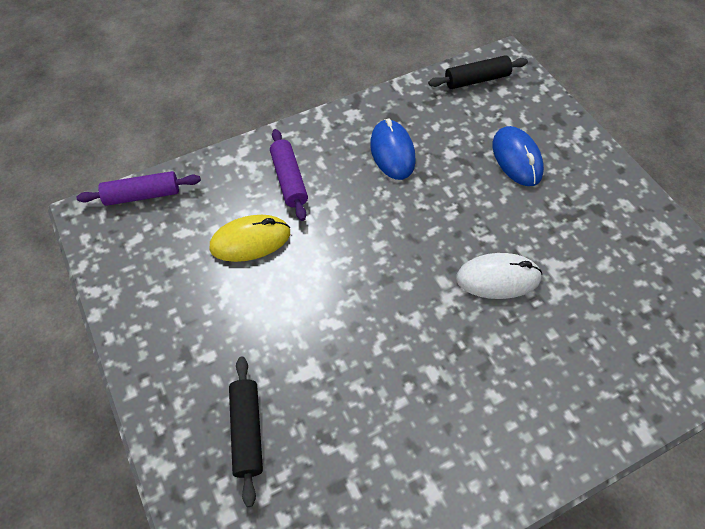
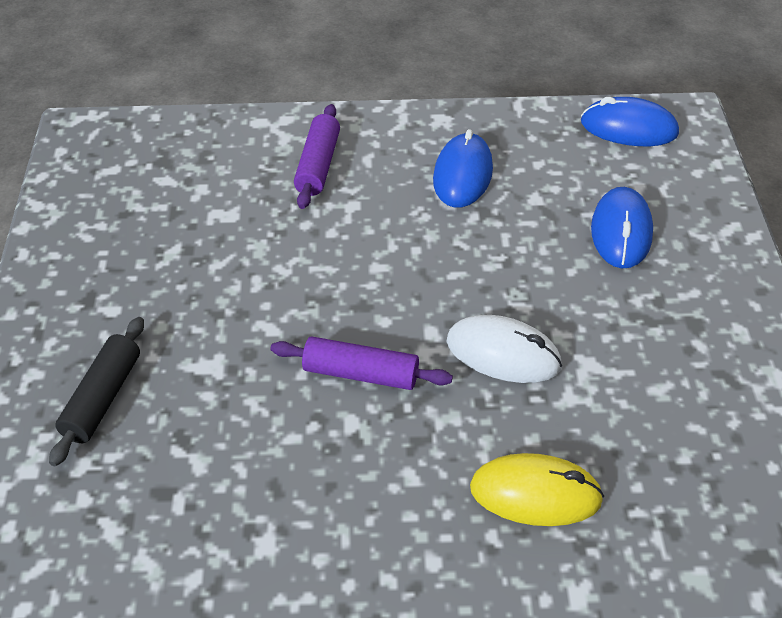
camera: 25 degrees right, 10 degrees down
purple rolling pin [76,171,201,206] -> purple rolling pin moved to [271,336,453,390]
yellow mouse [209,215,290,262] -> yellow mouse moved to [470,453,604,526]
black rolling pin [428,55,528,89] -> blue mouse [581,97,679,146]

